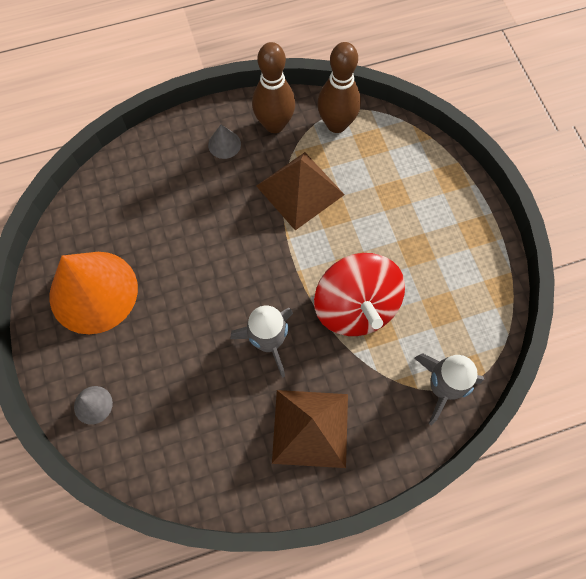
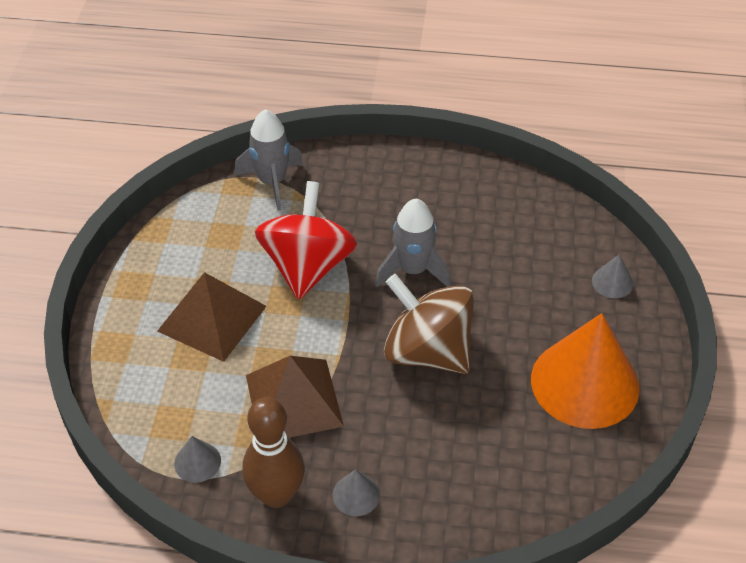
camera: 155 degrees left, 20 degrees down
brown pyramid [272,390,348,468] -> brown pyramid moved to [157,272,267,362]
brown bowling pin [317,42,361,133] -> grey cone [174,436,221,483]
none -> brown spinning top [384,274,474,374]

